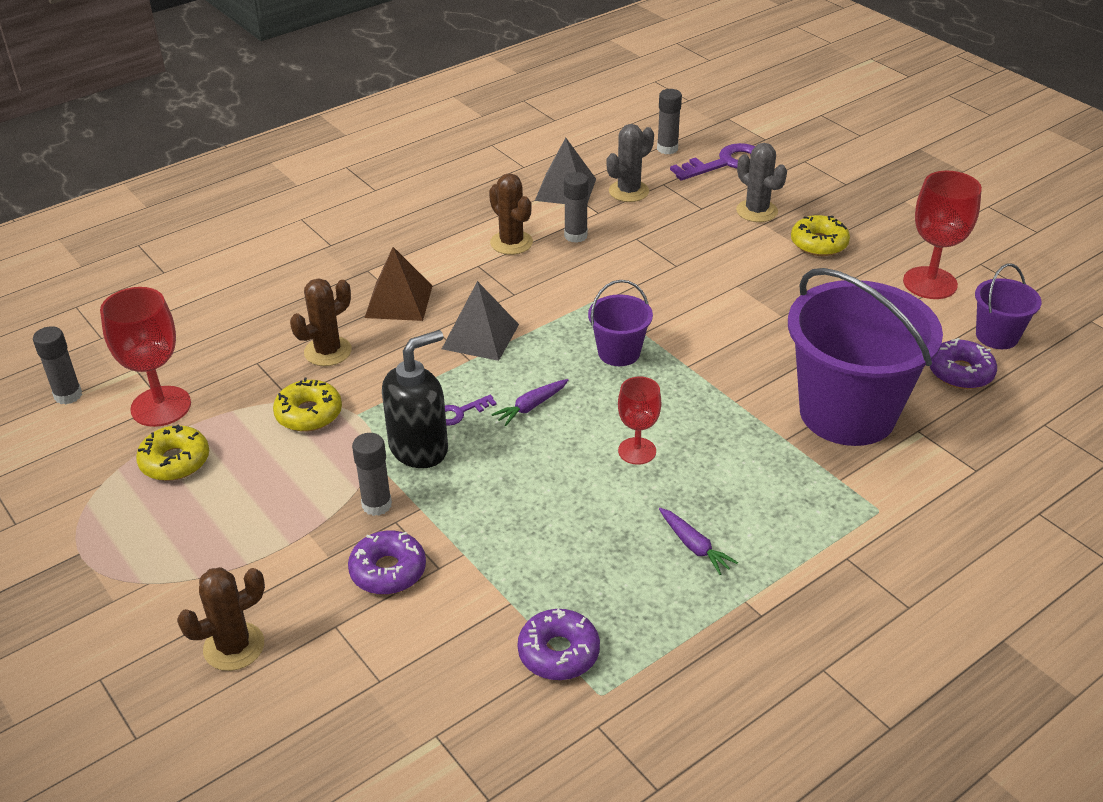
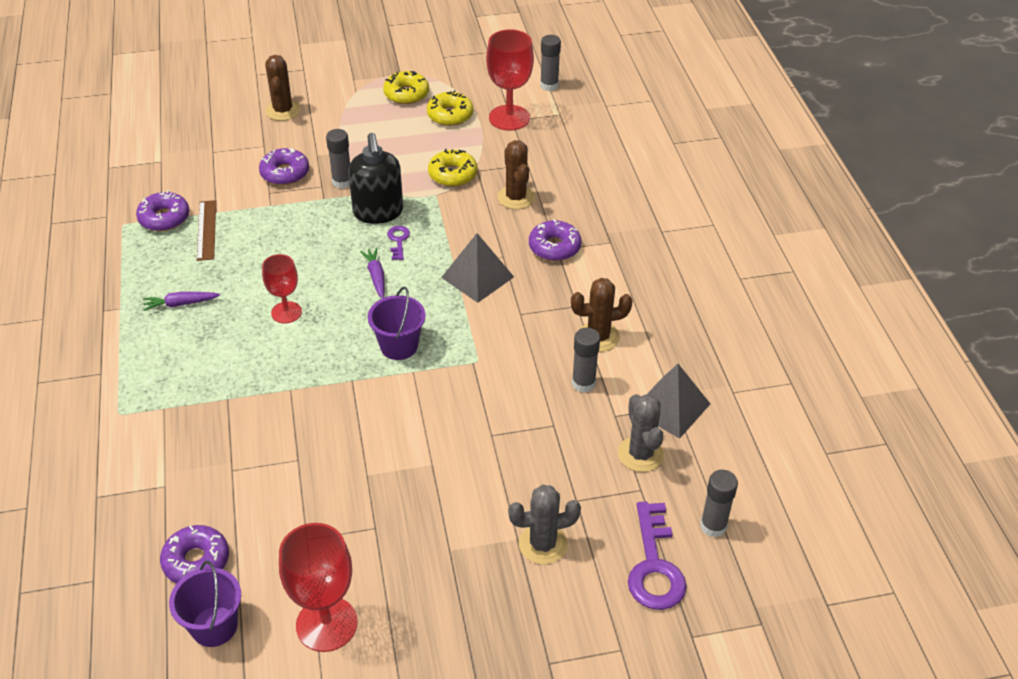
camera: 115 degrees right, 5 degrees up
brown pyramid [365,247,432,321] -> purple donut [529,219,581,261]
purple bucket [788,268,943,446] -> none
yellow donut [791,215,850,256] -> yellow donut moved to [383,71,429,104]
none -> brown ruler [197,200,216,261]

